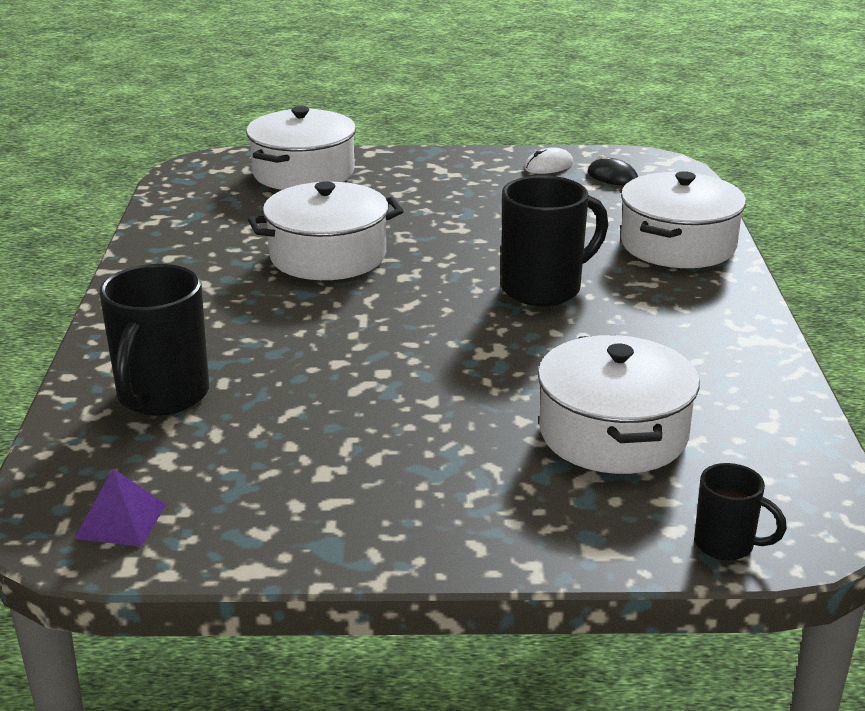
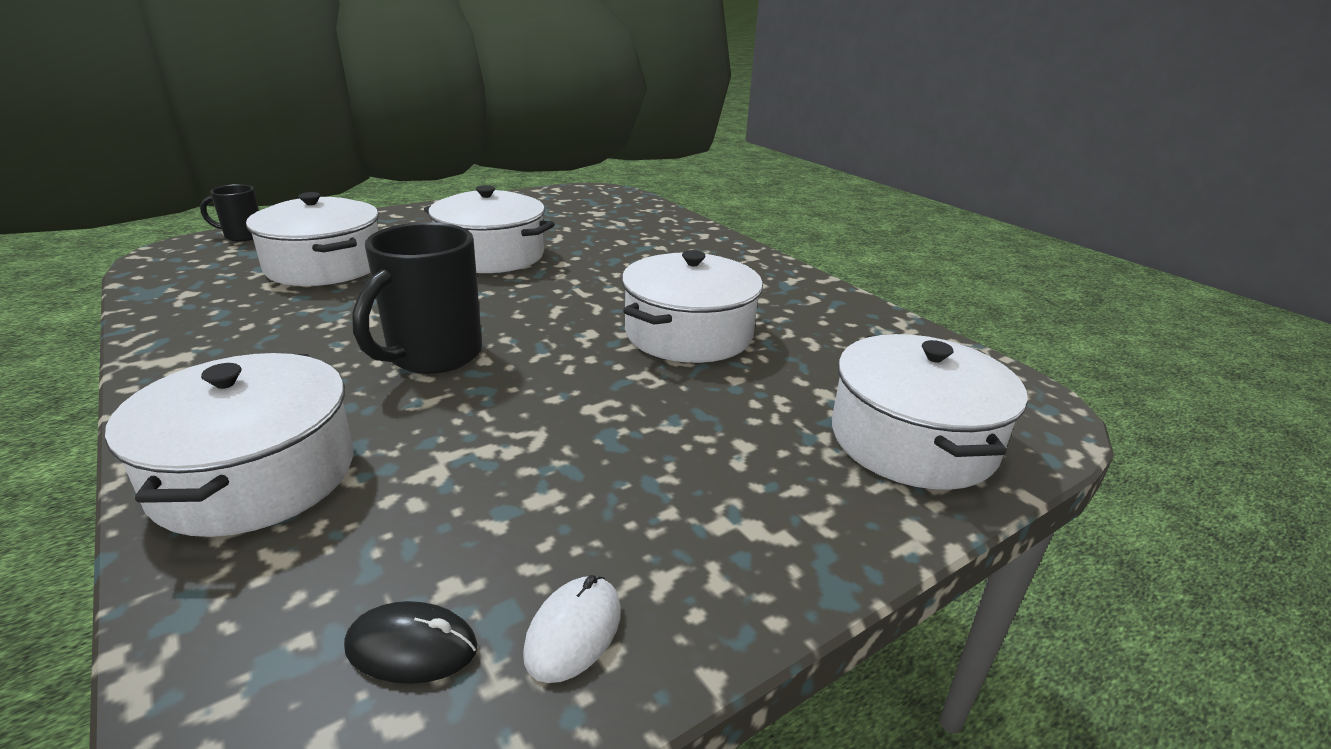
camera: 145 degrees right, 0 degrees up
purple pyramid [74,468,166,547] -> none
black mug [99,264,209,416] -> none
none -> white pot [424,185,555,273]

